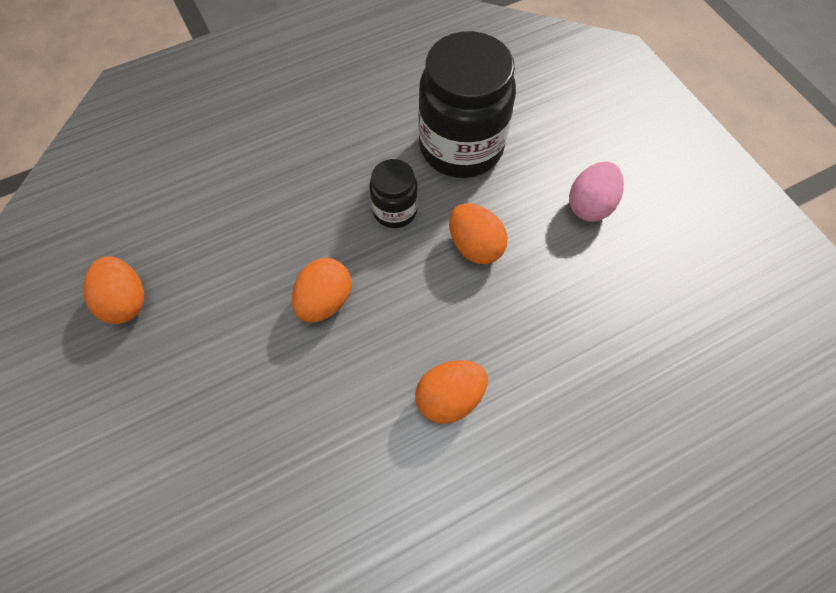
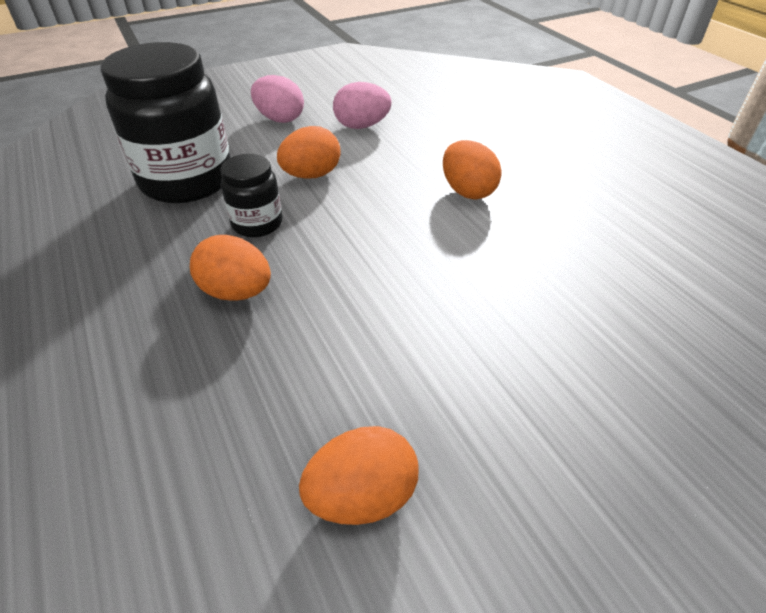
camera: 90 degrees left, 20 degrees down
orange egg [292,258,351,322] -> orange egg moved to [190,235,271,301]
none -> pink egg [333,82,392,129]

